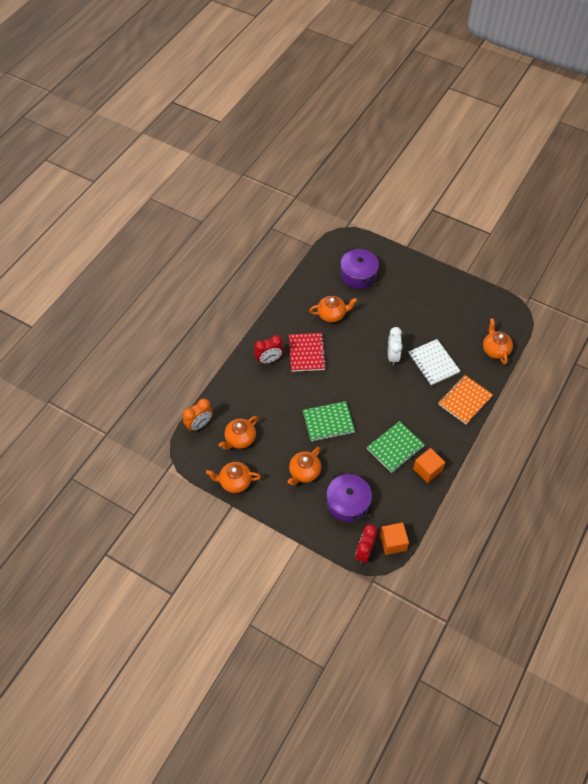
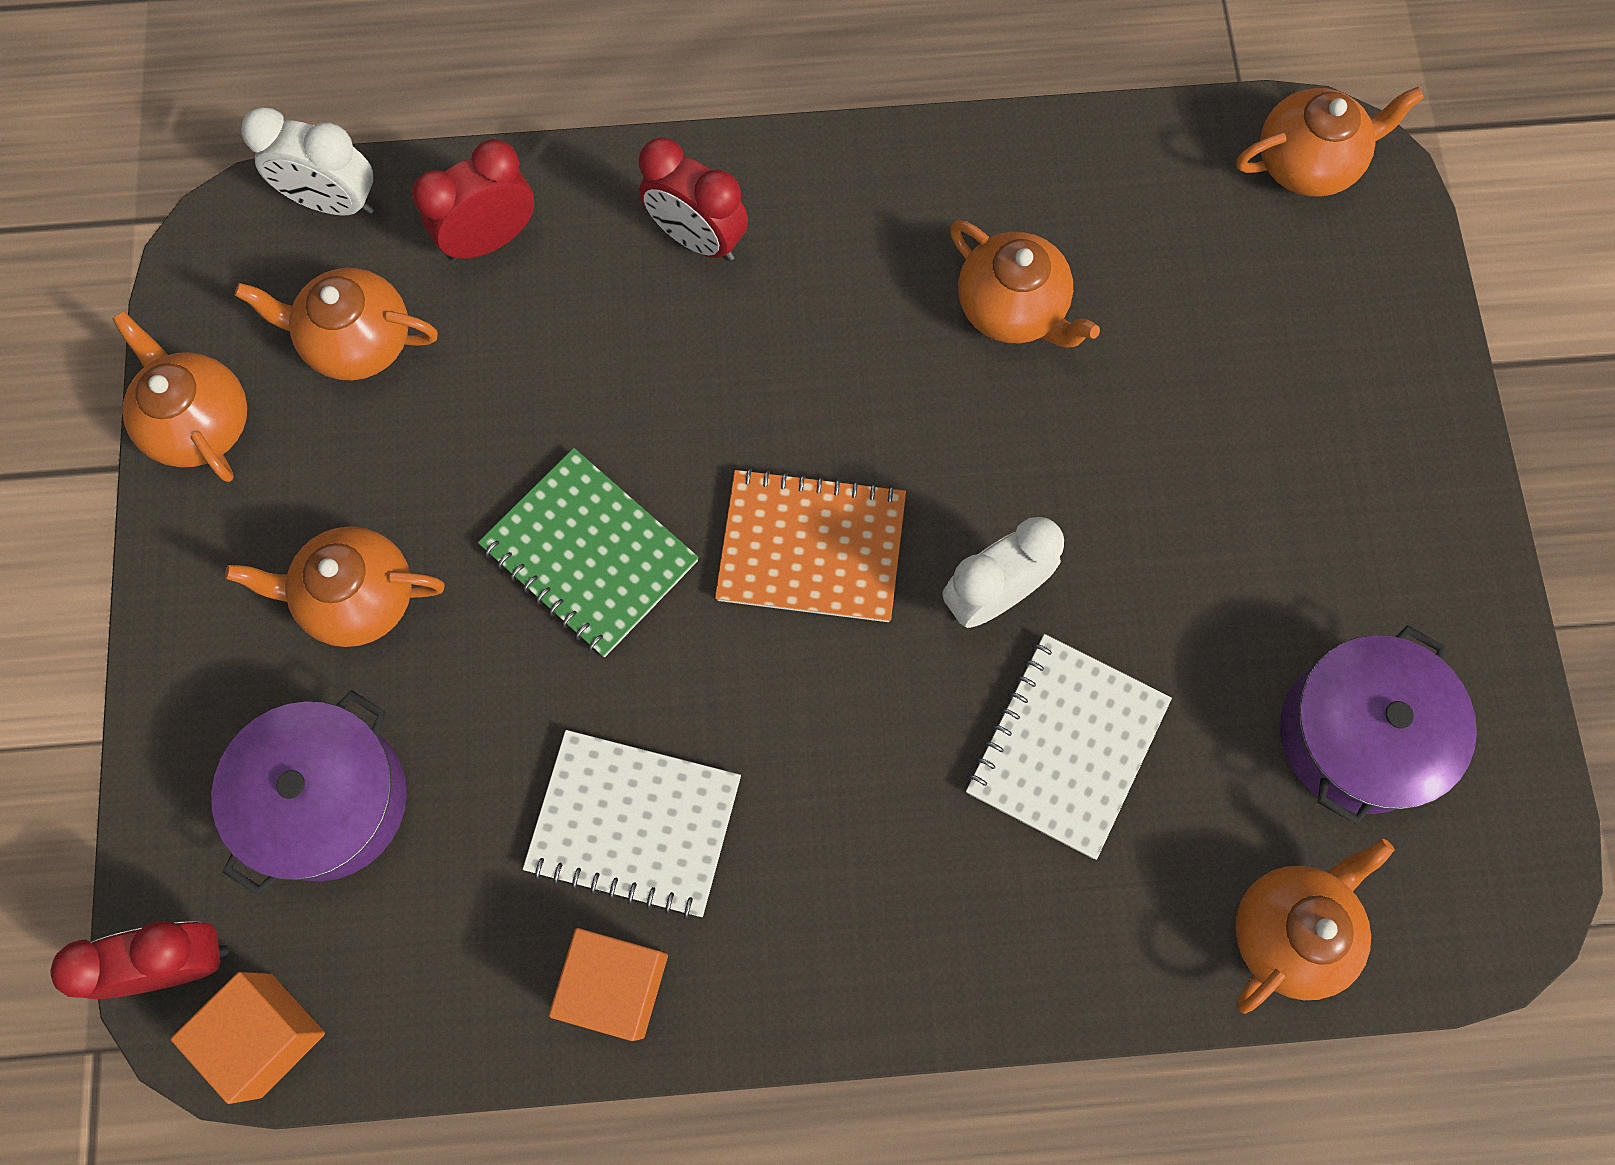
camera: 55 degrees right, 15 degrees up
orange clock [183,398,213,432] -> white clock [241,107,375,216]
red notebook [289,333,326,372] -> none
purple pot [341,248,379,289] -> purple pot moved to [1280,625,1477,825]
green notebook [367,421,425,473] -> white notebook [523,730,741,919]
orange notebook [438,375,493,424] -> orange notebook moved to [715,468,906,622]
none -> red clock [412,139,534,261]
none -> orange teapot [1236,86,1424,197]

